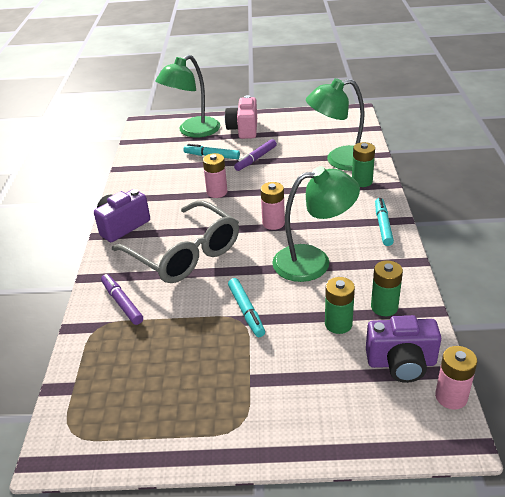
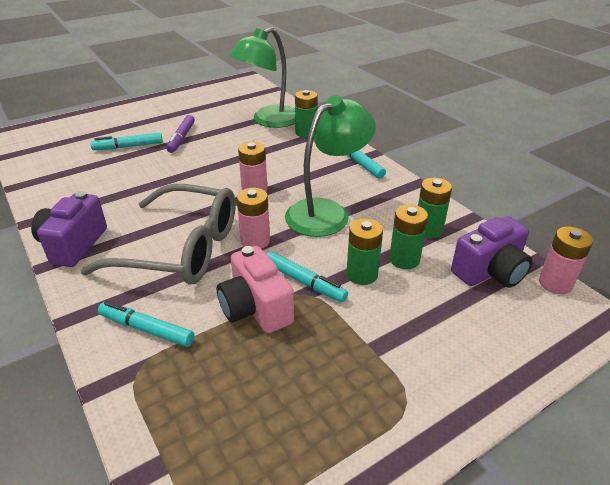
camera: 35 degrees left, 0 degrees up
purple marker [101,274,143,325] -> turquoise marker [98,301,194,347]
green lamp [155,55,220,137] -> none
pink battery [203,153,227,198] -> pink battery moved to [237,188,270,249]
pink camera [225,95,257,139] -> pink camera moved to [217,246,294,333]
none -> green battery [346,218,383,285]

